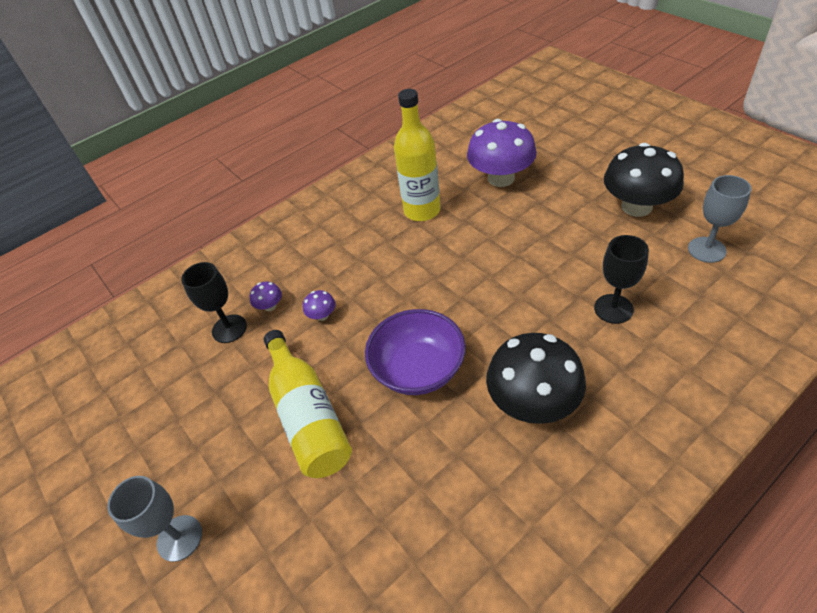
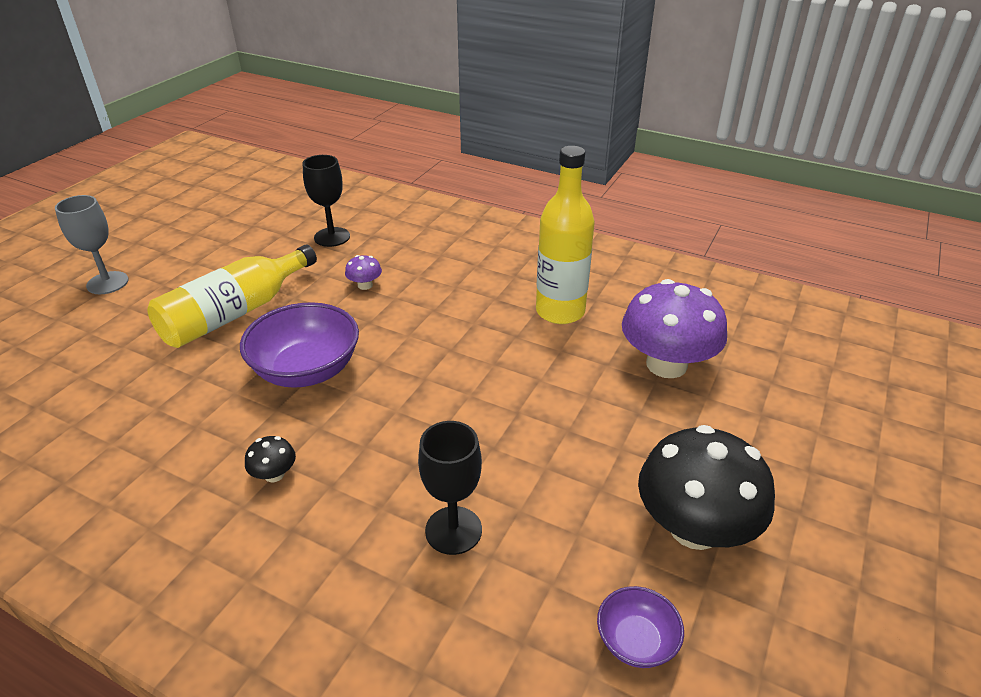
camera: 60 degrees right, 10 degrees down
purple mushroom [250,282,282,311] -> none
black mushroom [486,333,586,424] -> black mushroom [245,436,296,482], size x0.42
grey goblet [688,175,751,263] -> purple bowl [597,586,684,668]

